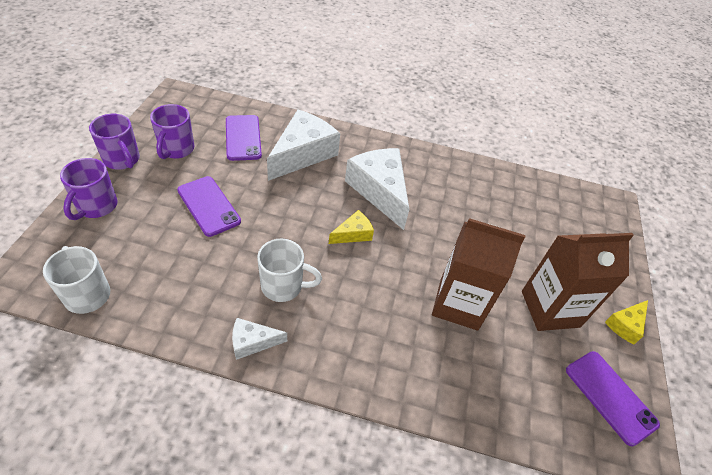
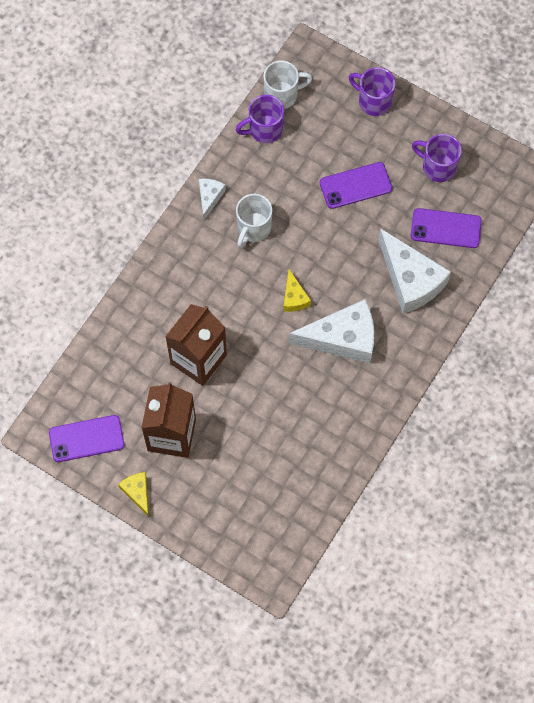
camera: 115 degrees right, 20 degrees up
purple mug [89,114,140,170] -> purple mug moved to [236,95,284,143]

